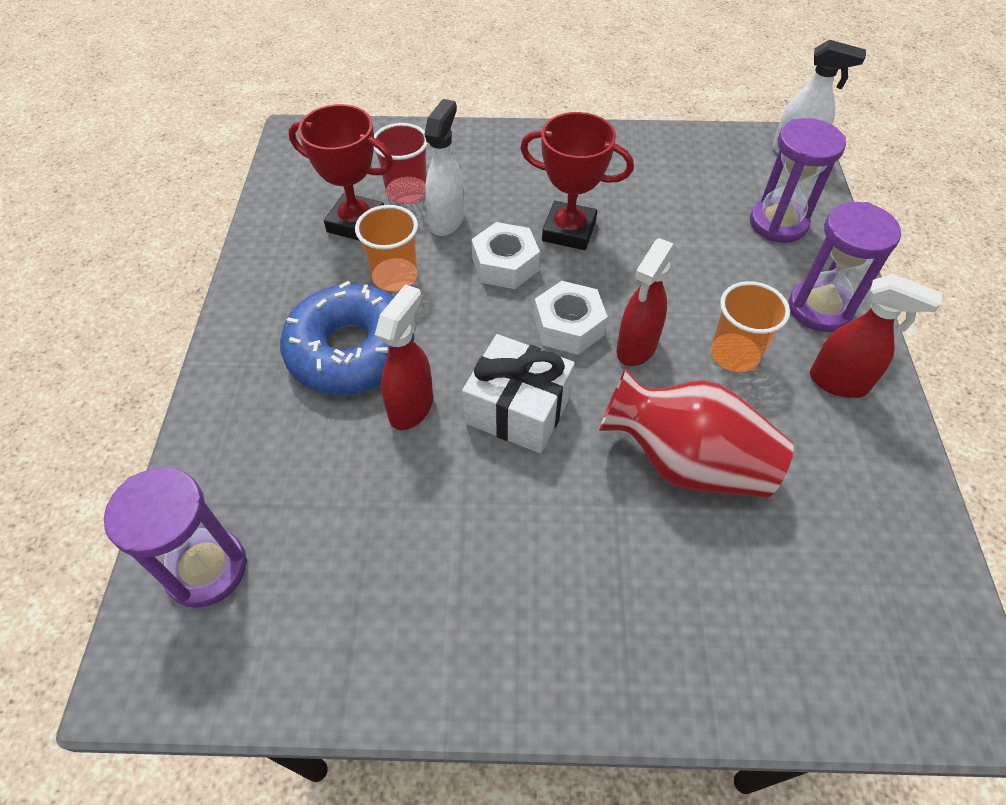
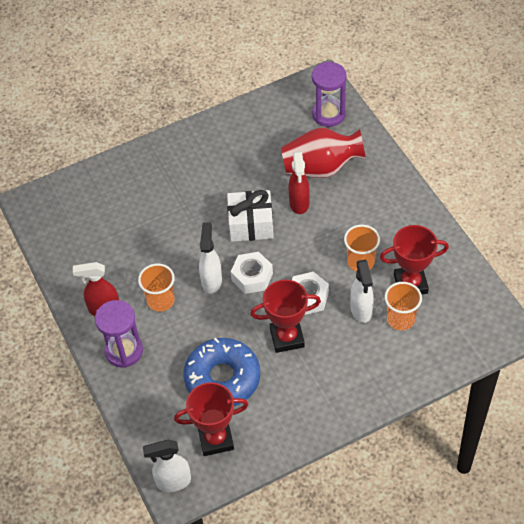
camera: 155 degrees right, 0 degrees up
blue donut [280,281,414,395] -> blue donut moved to [183,338,260,406]
red cup [374,123,428,204] -> orange cup [385,282,422,330]
red vase [599,368,794,498] -> red vase moved to [281,128,366,178]
red spray bottle [616,238,676,366] -> white spray bottle [199,222,222,294]
purple hourglass [750,118,846,243] -> none
none -> red trophy [174,382,249,456]

